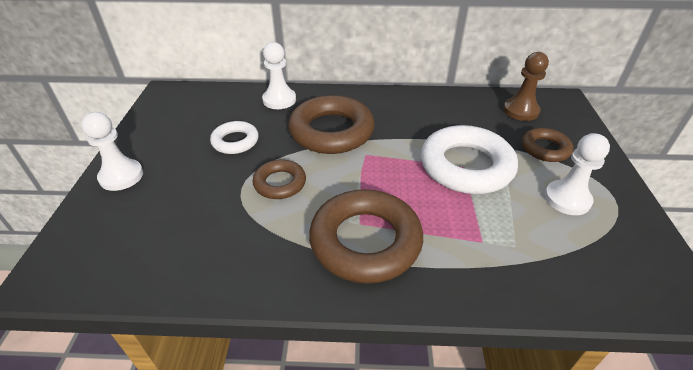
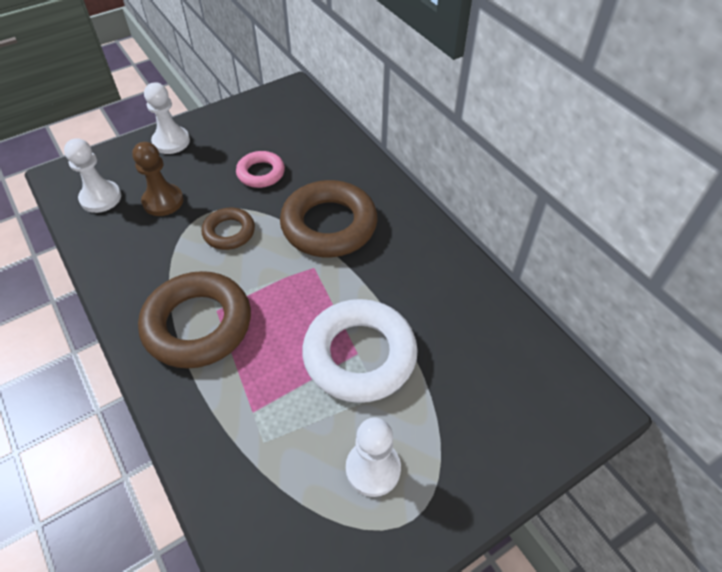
camera: 55 degrees right, 10 degrees up
white ring [210,121,259,154] -> pink ring [236,151,285,188]
white pawn [262,42,296,109] -> white pawn moved to [64,138,121,213]
brown pawn [503,52,549,121] -> brown pawn moved to [132,142,184,216]
brown ring [522,128,573,162] -> none

